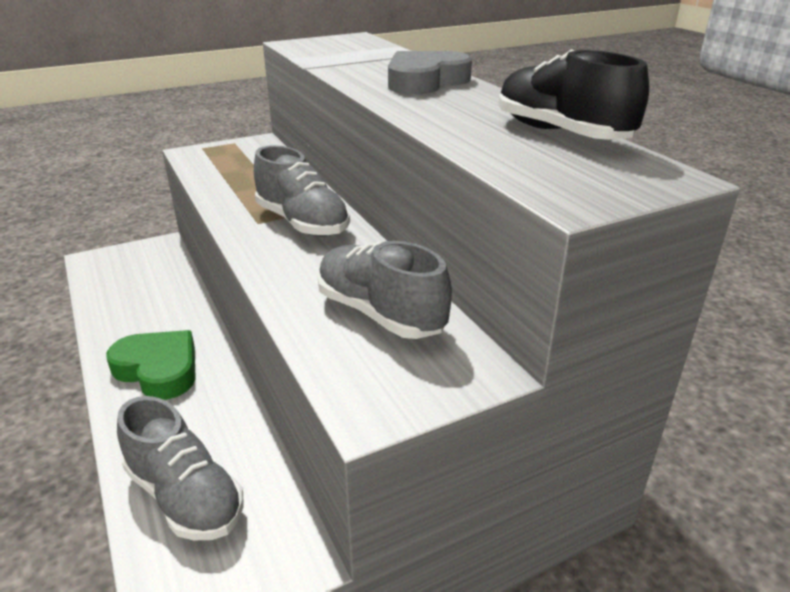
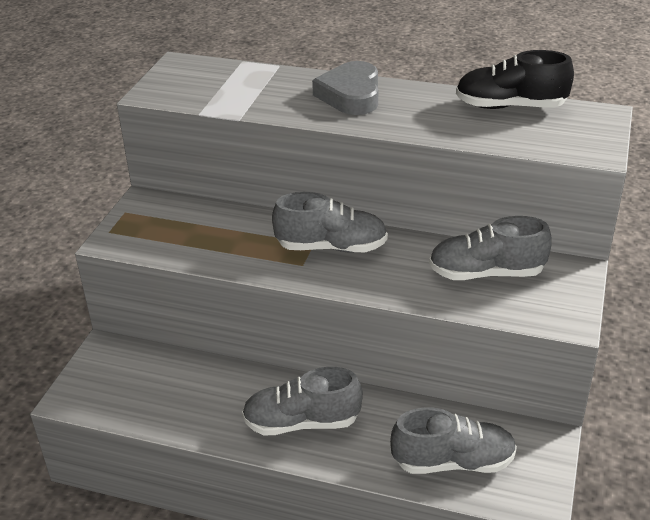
camera: 45 degrees left, 5 degrees up
green heart [106,330,196,400] -> grey shoe [242,367,363,436]

